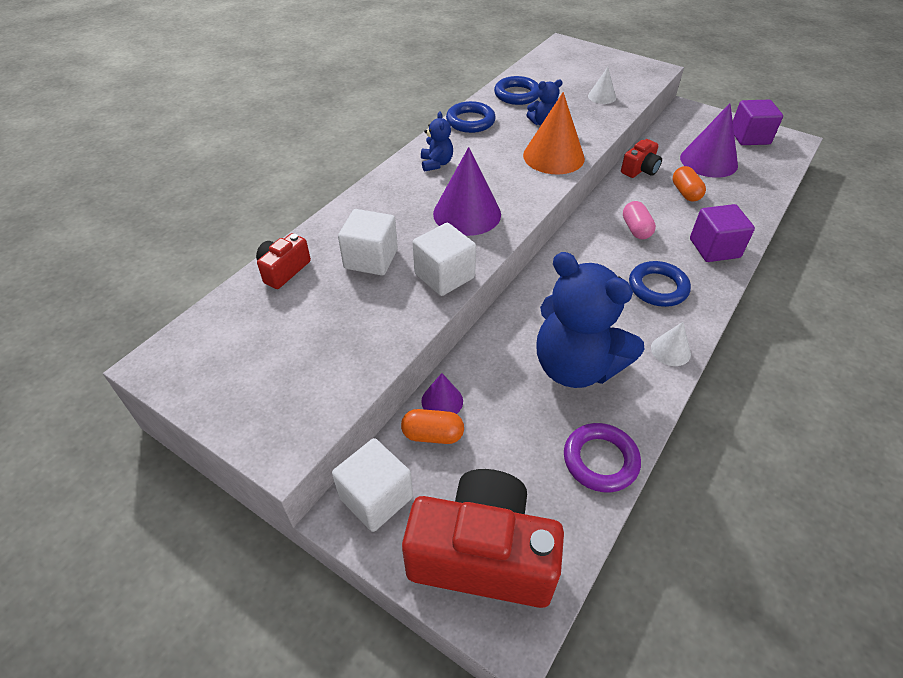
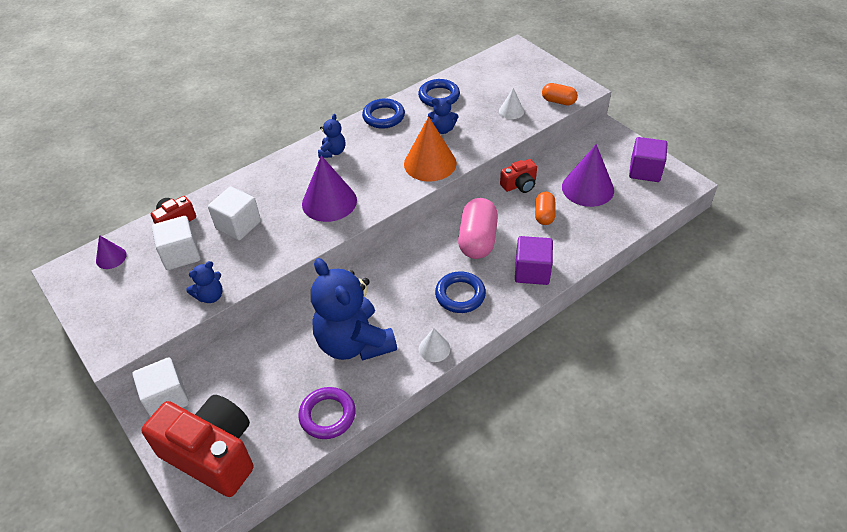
camera: 20 degrees right, 0 degrees up
orange capsule [401,409,464,444] -> orange capsule moved to [542,83,578,105]
white cube [413,223,476,296] -> white cube moved to [152,216,201,270]
purple cone [421,373,463,414] -> purple cone moved to [96,235,127,269]
pink capsule [623,201,656,239] -> pink capsule [458,198,498,259], size x1.74
none -> blue teddy bear [186,261,223,303]

